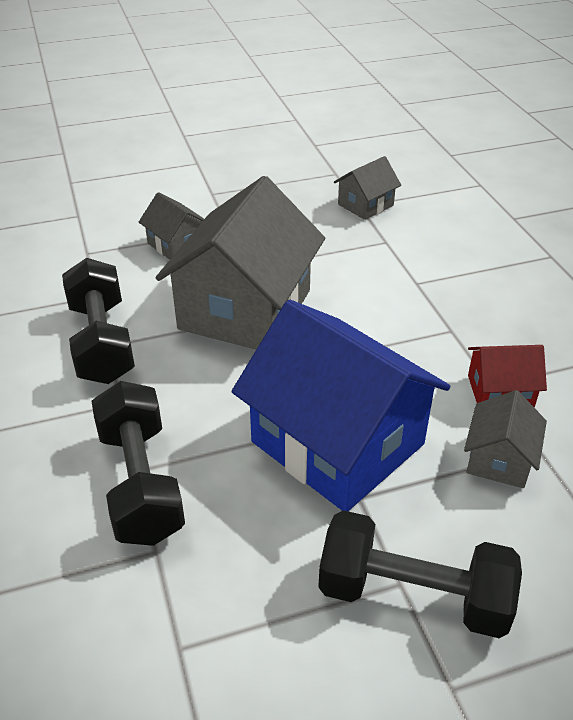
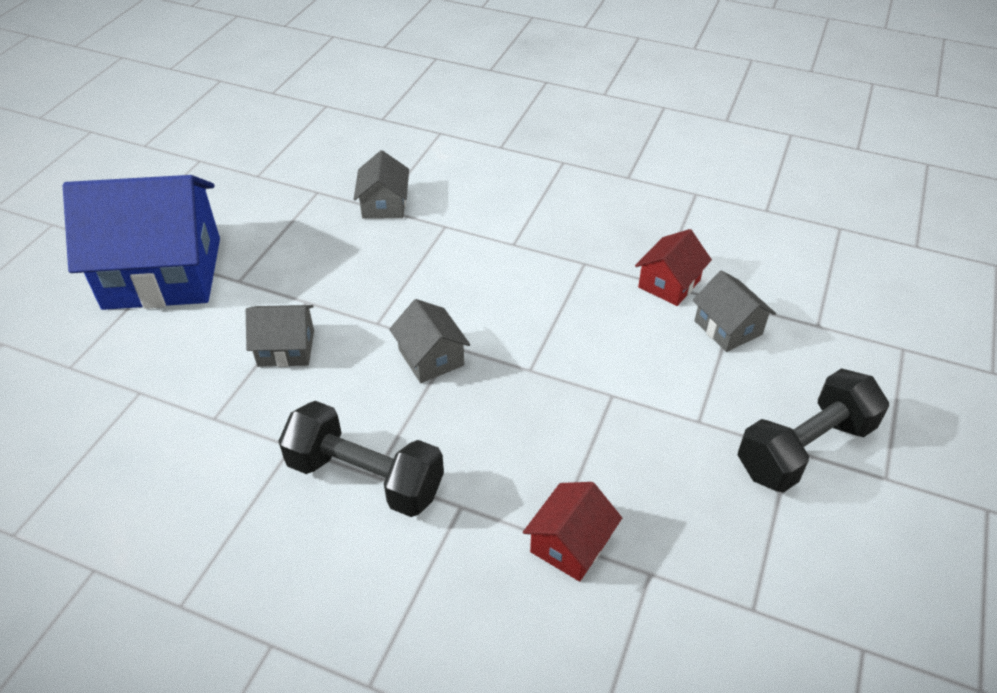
camera: 50 degrees left, 5 degrees up
black dumbbell [92,381,185,546] -> red house [523,482,622,582]
grey house [155,176,325,349] -> grey house [389,299,470,383], size x0.46
blue house [232,300,450,511] -> blue house moved to [63,175,220,310]

